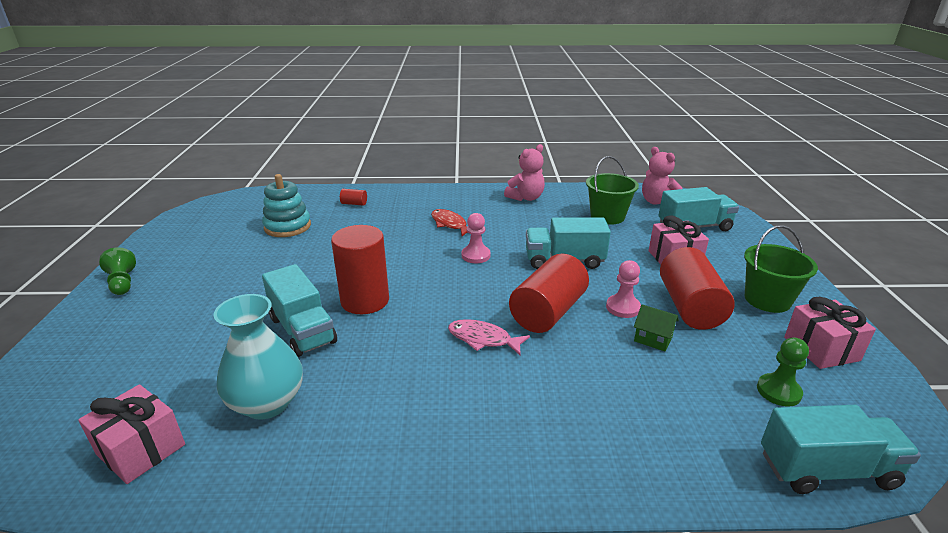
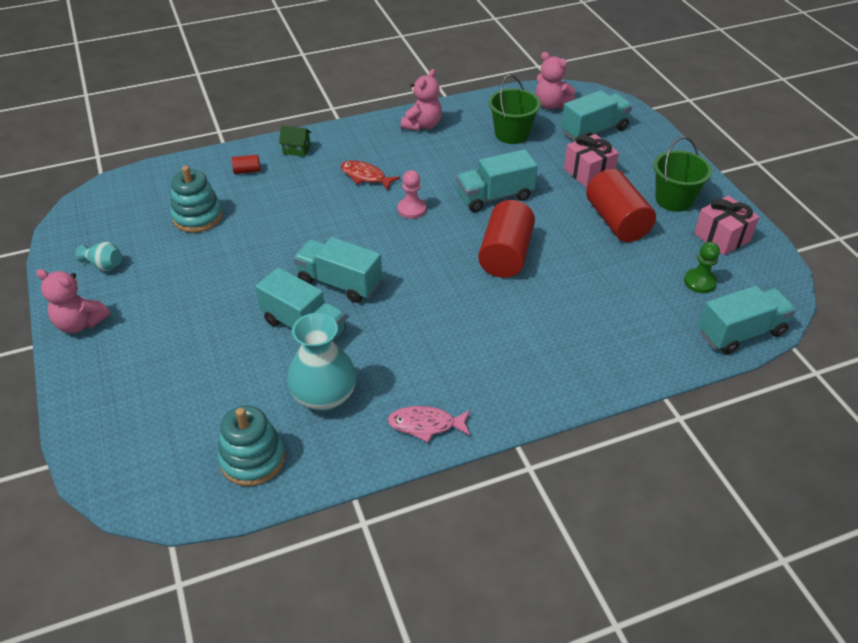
camera: 20 degrees left, 15 degrees up
pink gift [78,384,185,484] -> turquoise stacking toy [218,405,285,486]
green pawn [99,247,136,295] -> pink teddy bear [36,269,110,333]
red cylinder [331,225,389,314] -> turquoise truck [294,237,382,303]
pink fish [448,319,530,355] -> pink fish moved to [387,406,470,443]
pink pawn [606,260,641,318] -> none
green house [634,304,679,351] -> green house moved to [279,126,311,157]
none -> turquoise vase [76,242,122,271]

